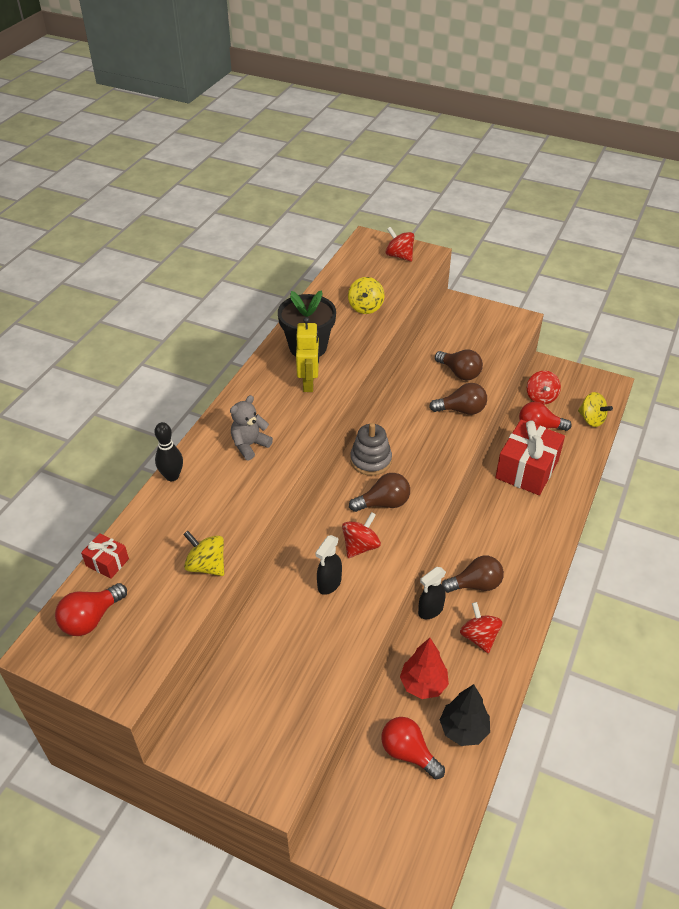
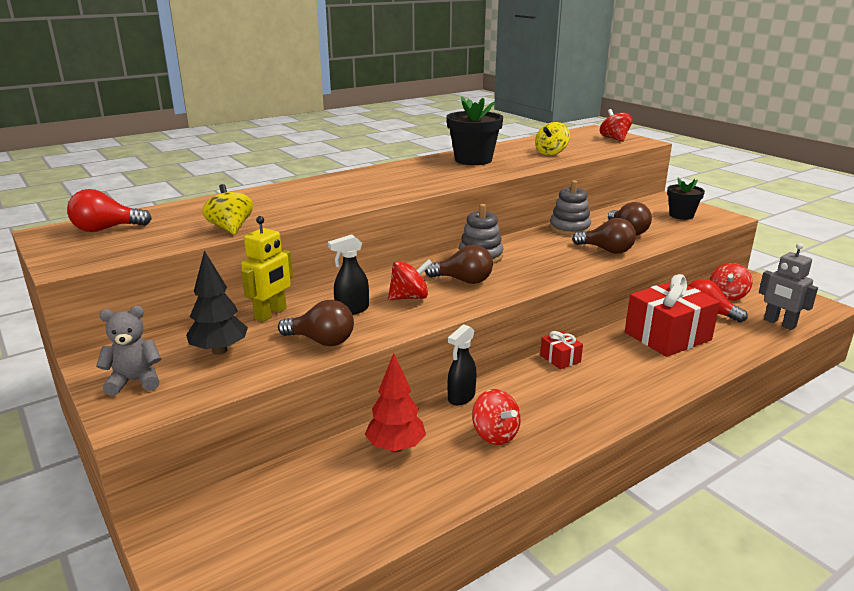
camera: 30 degrees right, 20 degrees down
red gift [81,533,129,579] -> red gift moved to [540,331,583,370]
black bowling pin [154,422,183,481] -> none
grey teddy bear [230,395,273,460] -> grey teddy bear moved to [96,306,161,396]
yellow robot [296,317,319,392] -> yellow robot moved to [241,216,293,322]
red light bulb [381,717,445,779] -> none
black spray bottle [418,567,446,619] -> black spray bottle turned 45 degrees counterclockwise [447,324,476,405]
black tree [440,684,490,746] -> black tree moved to [186,251,248,355]
brown light bulb [442,556,504,593] -> brown light bulb moved to [278,300,354,346]
red spinning top [460,602,502,654] -> red spinning top turned 135 degrees clockwise [472,389,521,445]
yellow spinning top [578,392,613,427] -> grey robot [759,243,818,330]
none -> grey stacking toy [550,180,591,236]
none -> black flower pot [667,178,705,220]

